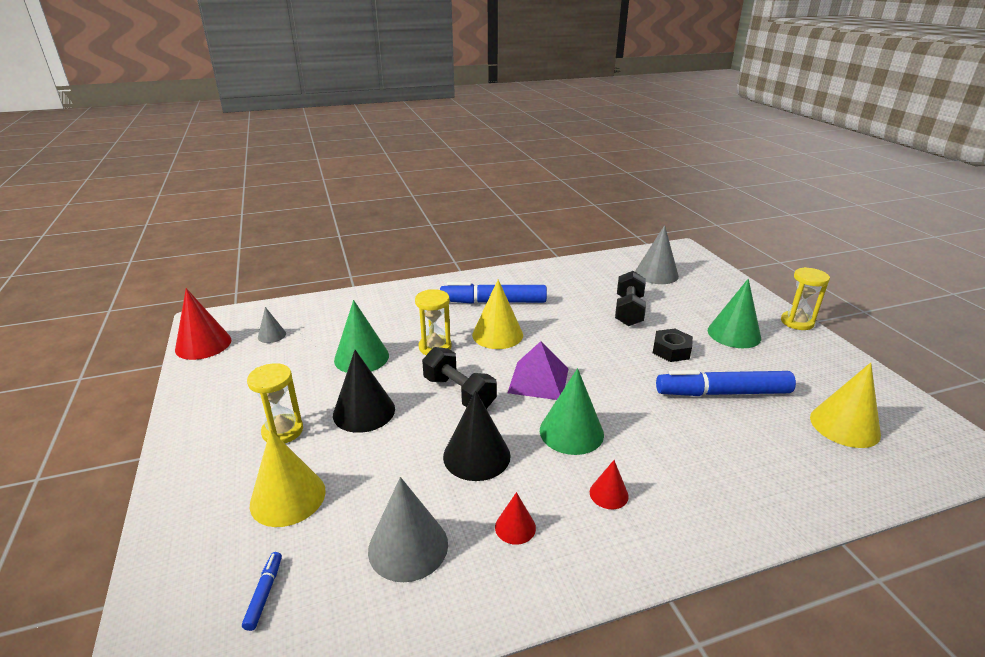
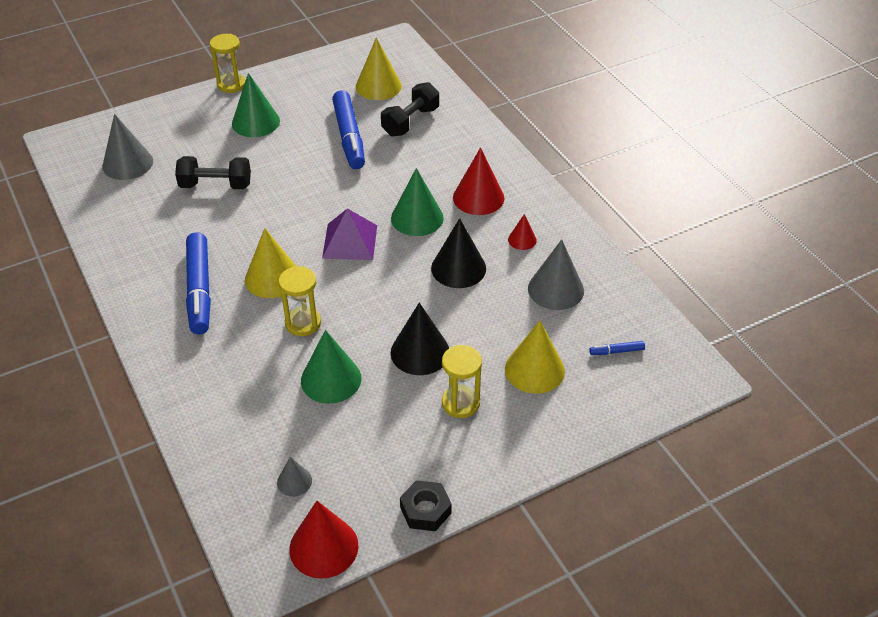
camera: 100 degrees left, 15 degrees up
black dumbbell [422,347,497,409] -> black dumbbell moved to [381,82,439,137]
red cone [590,460,629,509] -> red cone [453,148,505,215], size x1.88
black nut [653,329,693,362] -> black nut moved to [400,480,452,531]

